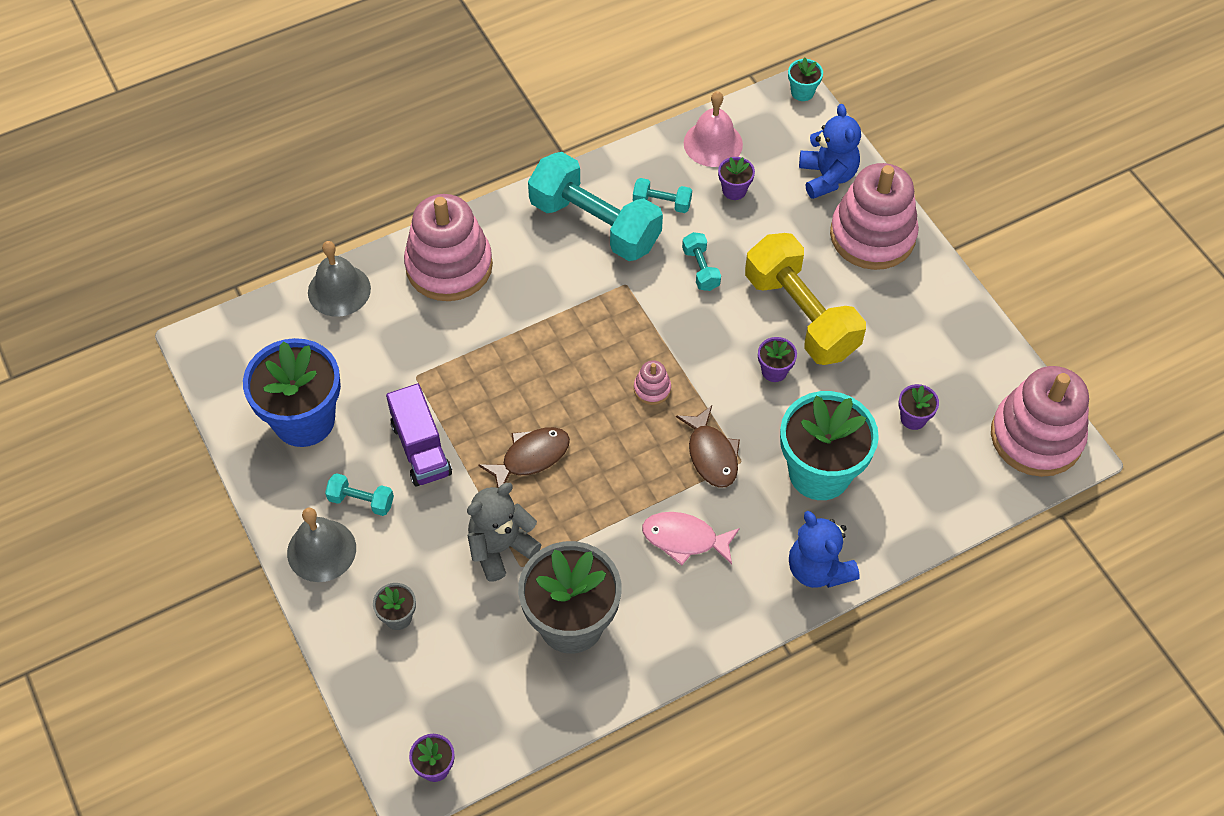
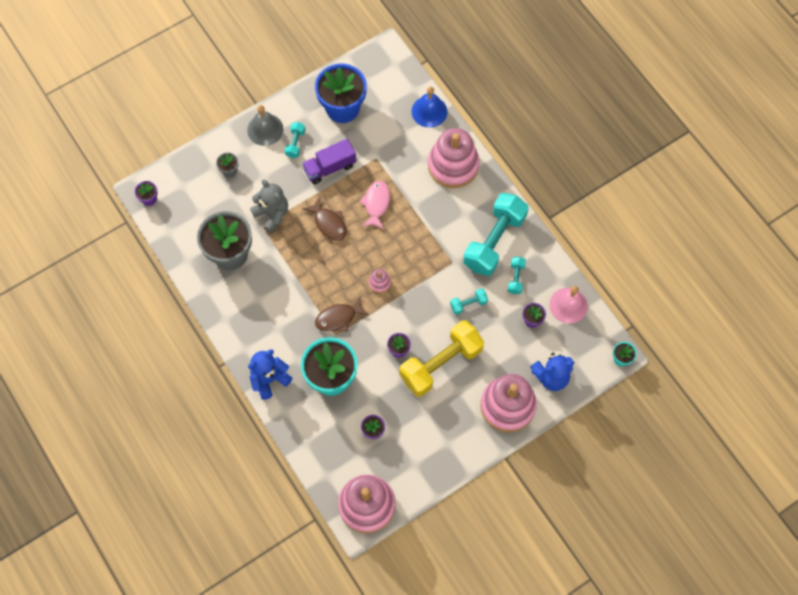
camera: 85 degrees right, 10 degrees up
grey bell [308,241,371,317] -> blue bell [412,87,448,128]
pink fish [642,512,740,565] -> pink fish moved to [359,181,390,229]

